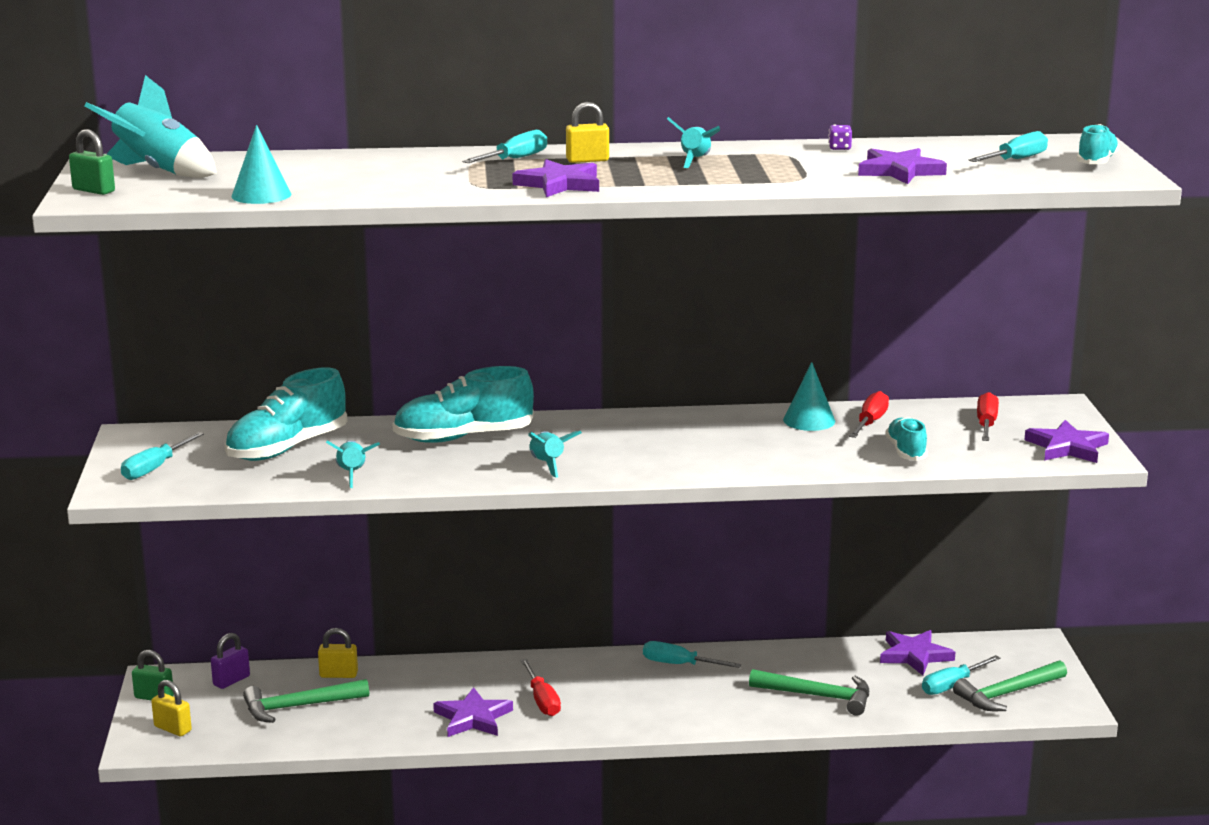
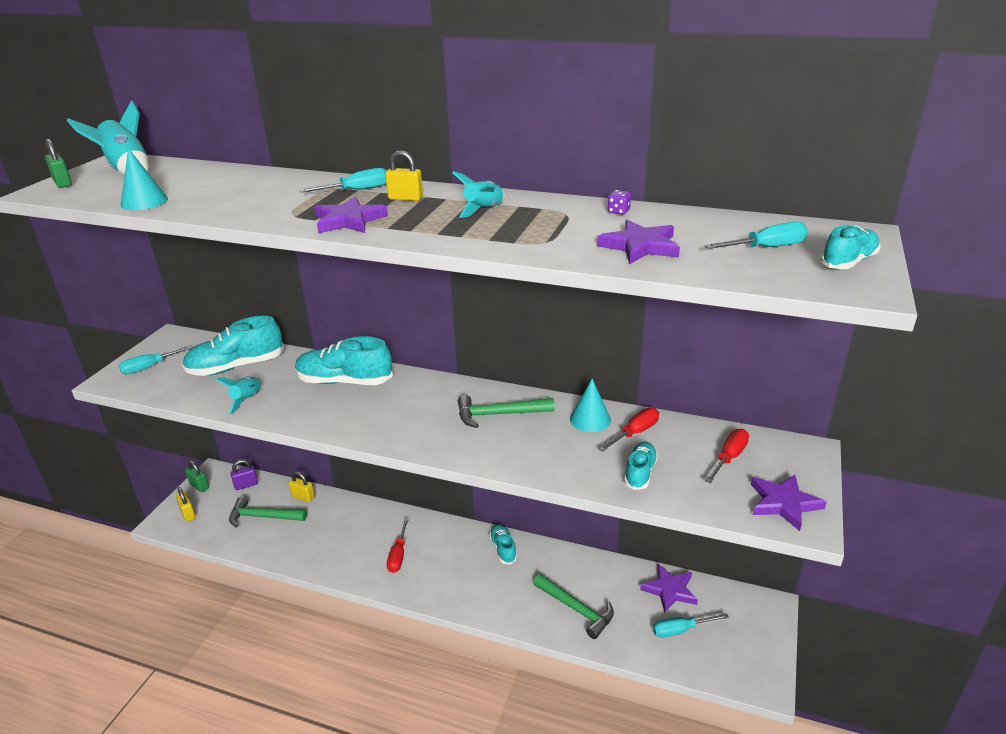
camera: 25 degrees right, 10 degrees up
purple star [433,687,513,737] -> none
turquoise rocket [528,431,582,478] -> none
turquoise screwdriver [643,641,741,668] -> turquoise shoe [489,524,517,565]
green hammer [953,661,1067,711] -> green hammer moved to [458,395,555,428]

